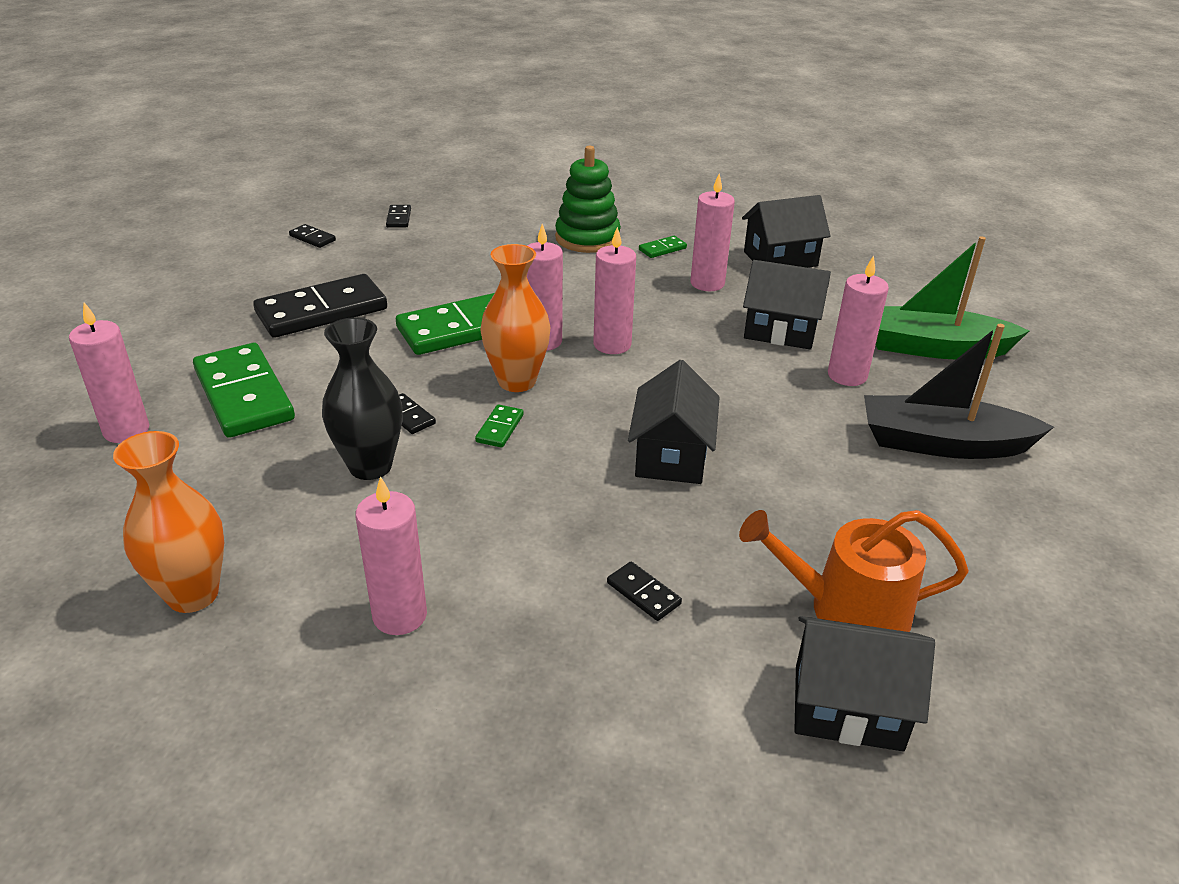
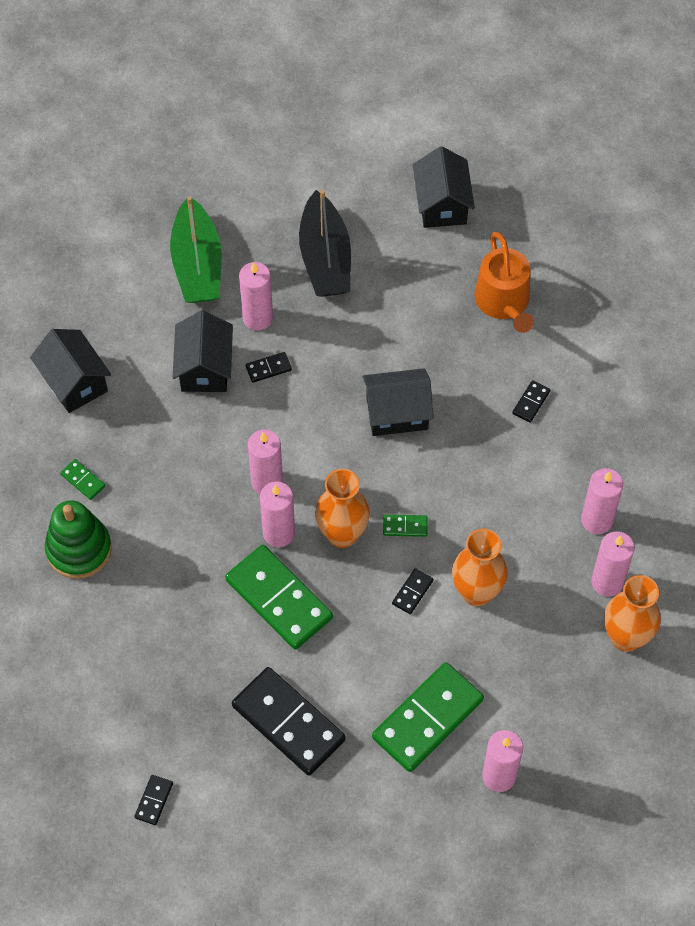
camera: 105 degrees left, 25 degrees up
black vase [322,317,403,480] -> orange vase [452,529,508,606]
black domino [386,205,411,228] -> black domino moved to [246,352,292,383]
pink candle [691,173,735,291] -> pink candle moved to [591,531,634,596]
black house [794,616,935,751] -> black house moved to [413,146,475,228]

